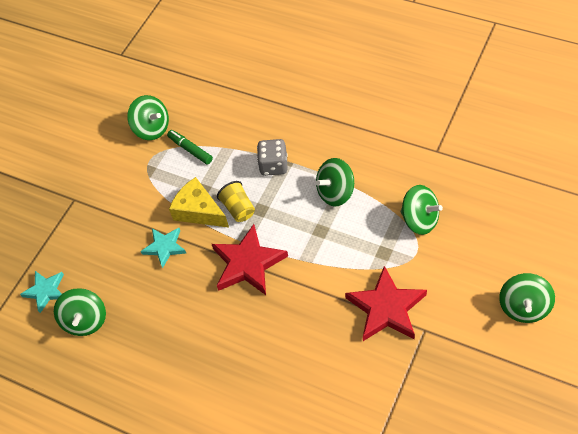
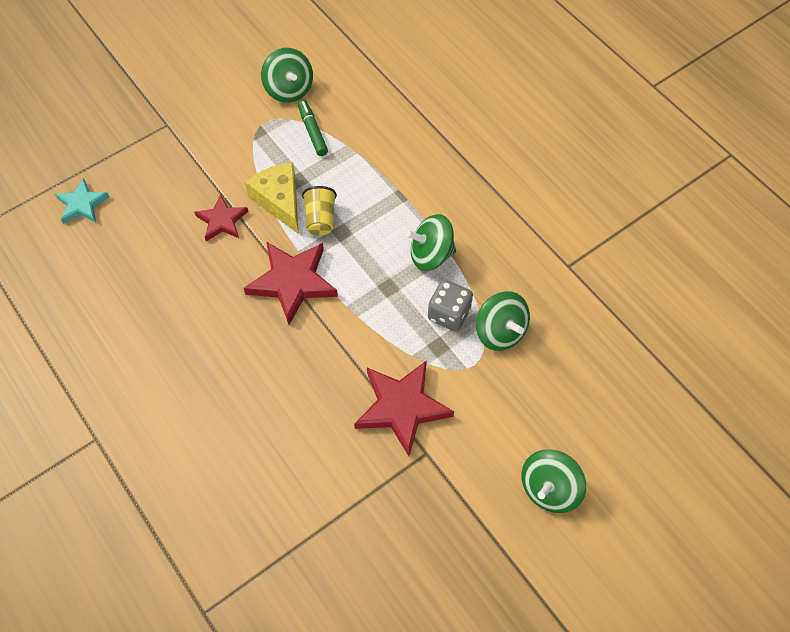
camera: 20 degrees right, 5 degrees up
green spinning top [54,288,106,336] -> none
turquoise star [141,228,186,268] -> red star [194,194,249,241]
grey dice [257,139,288,176] -> grey dice moved to [428,280,473,331]

